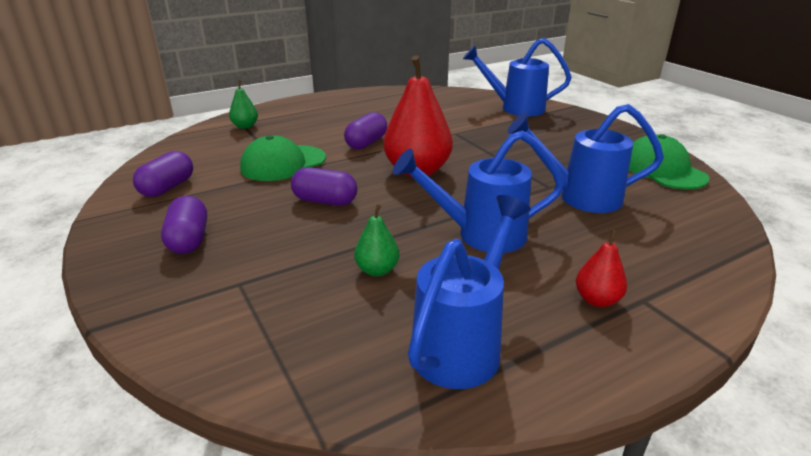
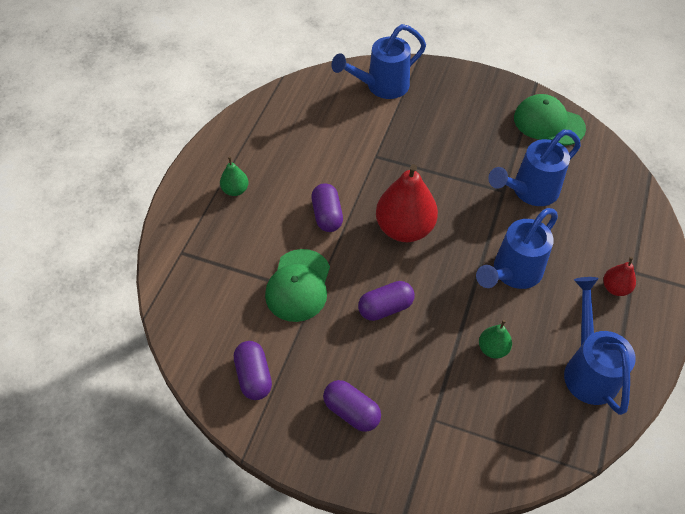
camera: 40 degrees left, 25 degrees up
green pear [229,80,258,129] -> green pear moved to [220,157,249,196]

